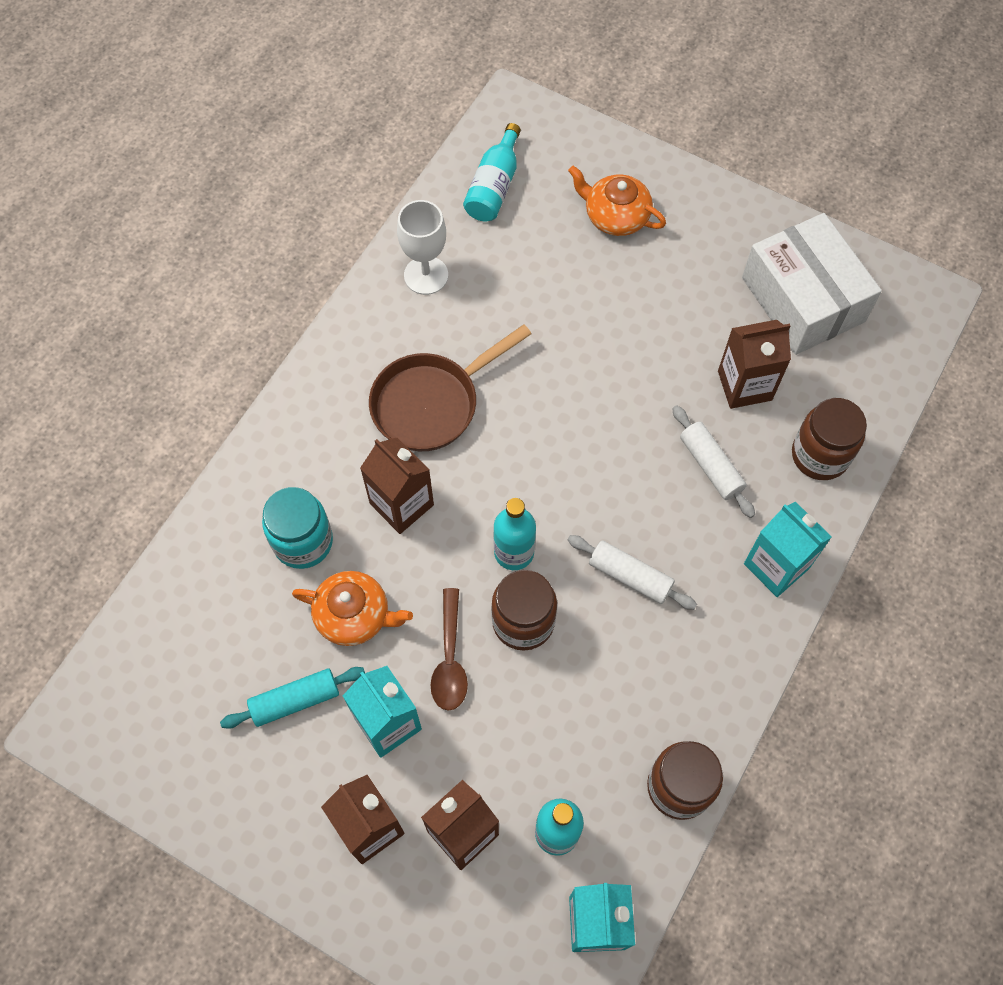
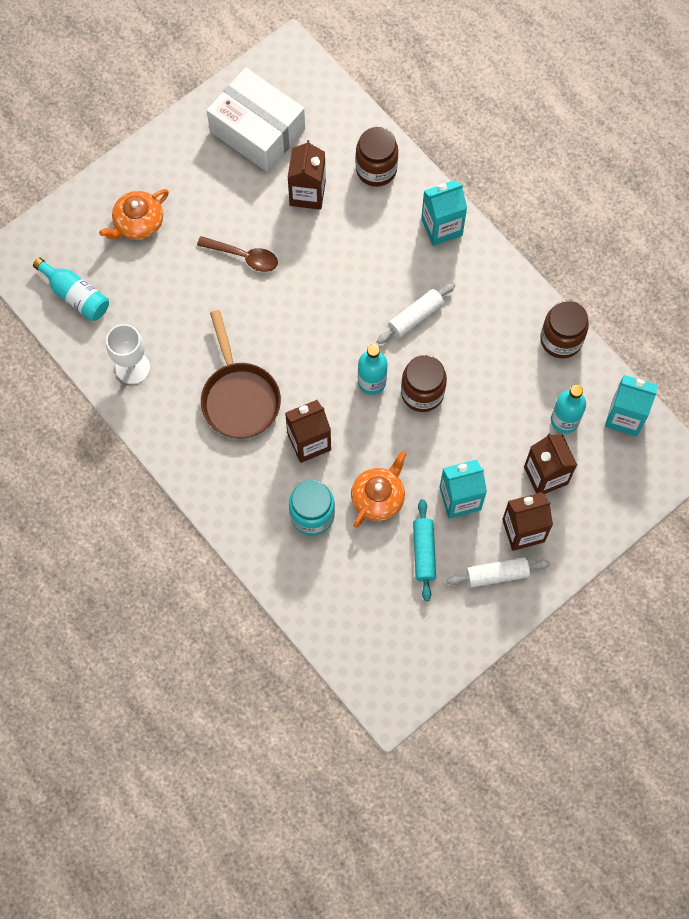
camera: 70 degrees left, 5 degrees up
brown spoon [431,588,468,711] -> brown spoon moved to [197,236,278,272]
white rolling pin [672,405,755,518] -> white rolling pin moved to [446,557,550,588]
white box [742,213,882,355] -> white box turned 45 degrees clockwise [207,67,305,172]

